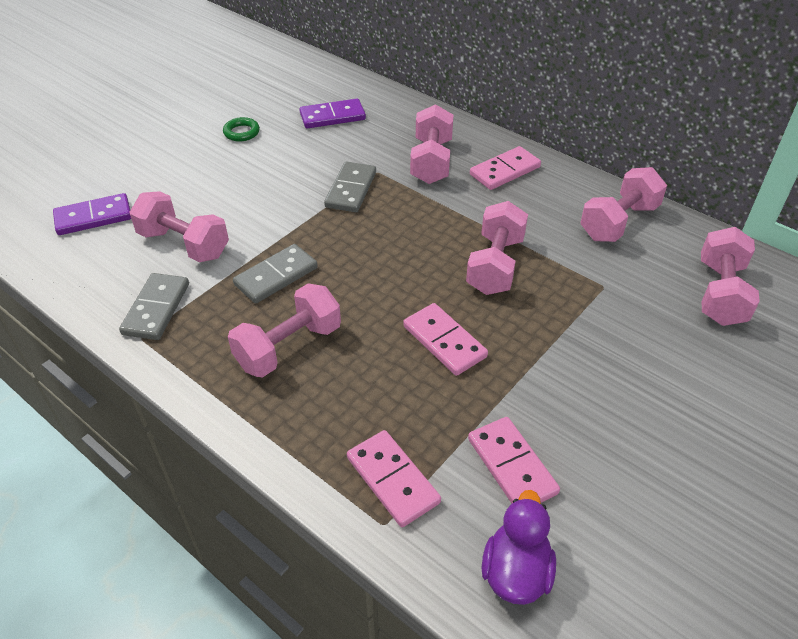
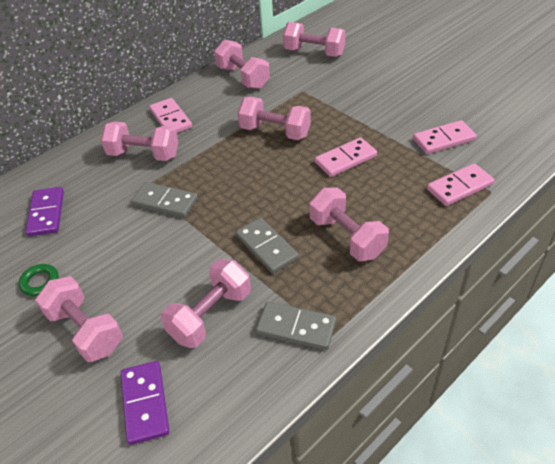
camera: 80 degrees left, 0 degrees up
purple duck [482,490,556,605] -> none
none -> pink dumbbell [35,276,123,362]

